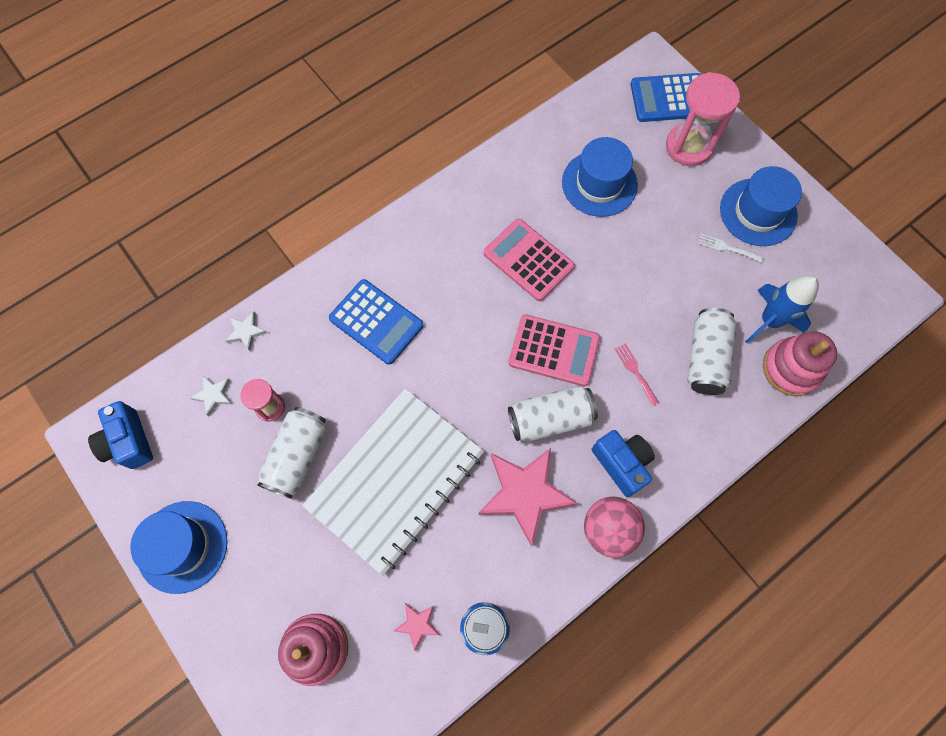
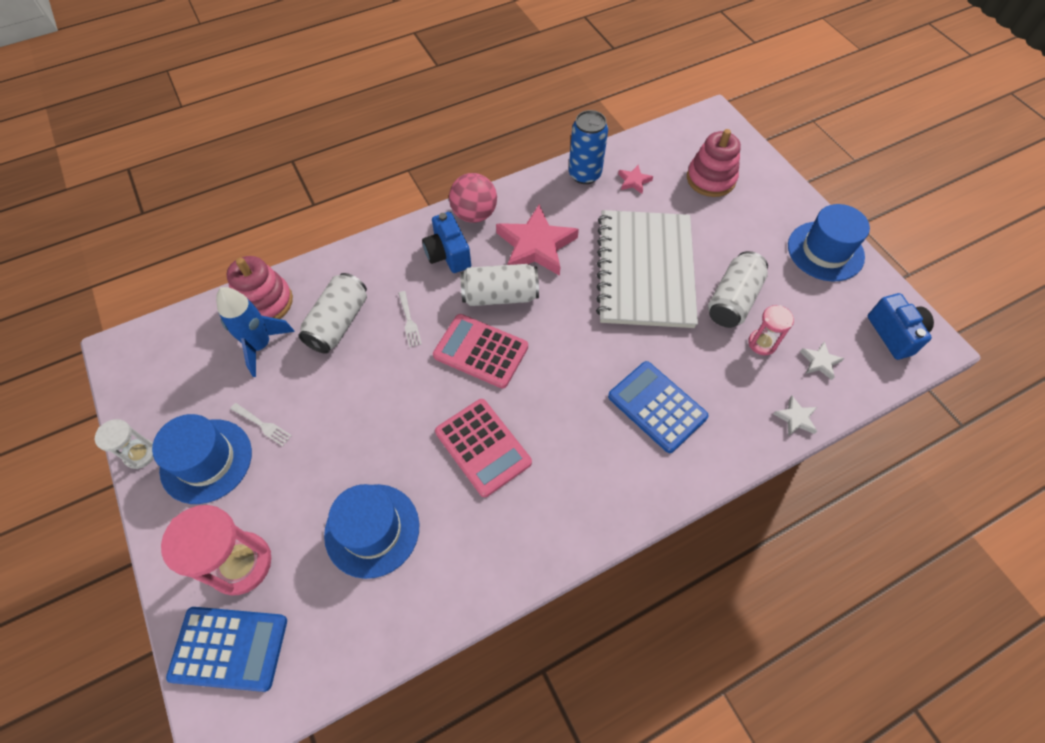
camera: 170 degrees left, 10 degrees down
white notebook [302,388,484,576] -> white notebook turned 45 degrees counterclockwise [596,210,698,328]
pink fork [615,343,659,406] -> white fork [398,291,422,347]
none -> white hourglass [95,419,154,469]

